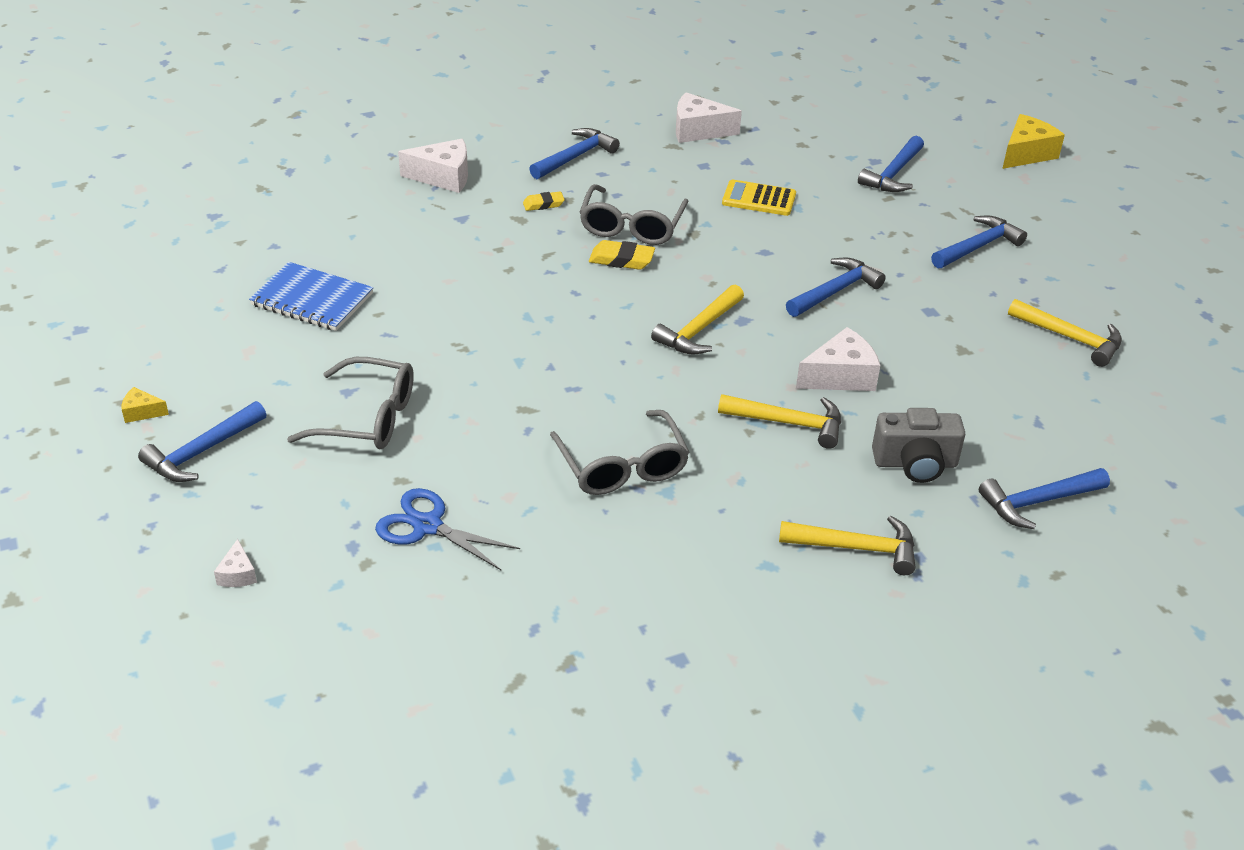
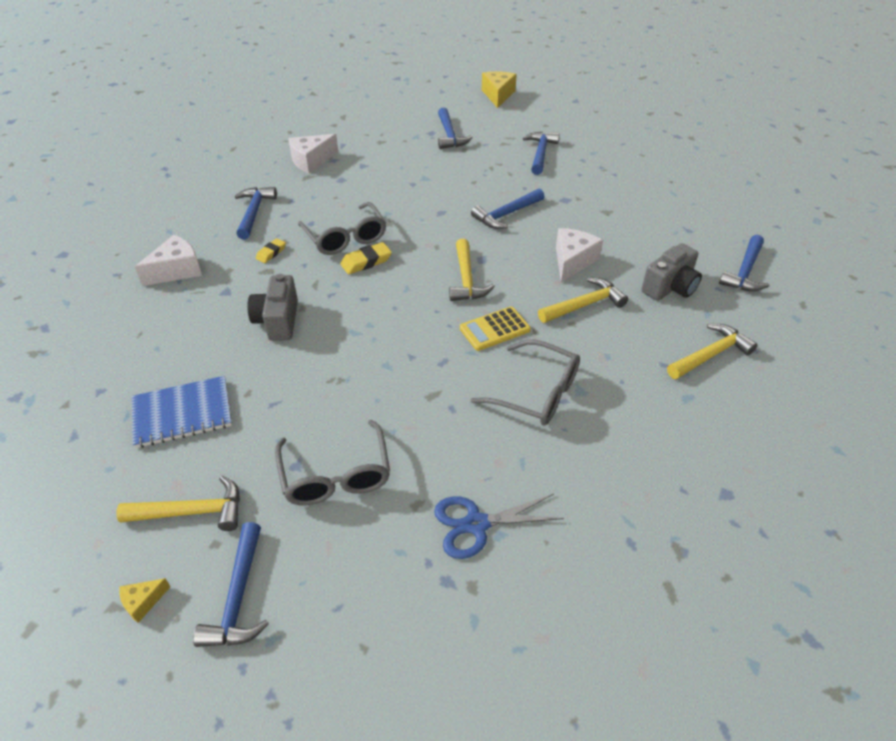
camera: 40 degrees left, 5 degrees up
white cheese [214,539,257,587] -> none
grey glasses [287,357,414,449] -> grey glasses turned 105 degrees clockwise [275,420,390,506]
yellow calculator [722,180,796,216] -> yellow calculator moved to [460,307,531,351]
blue hammer [786,257,886,317] -> blue hammer turned 135 degrees counterclockwise [471,188,544,229]
yellow hammer [1008,299,1122,367] -> yellow hammer moved to [116,476,240,531]
none -> grey camera [247,274,298,341]

